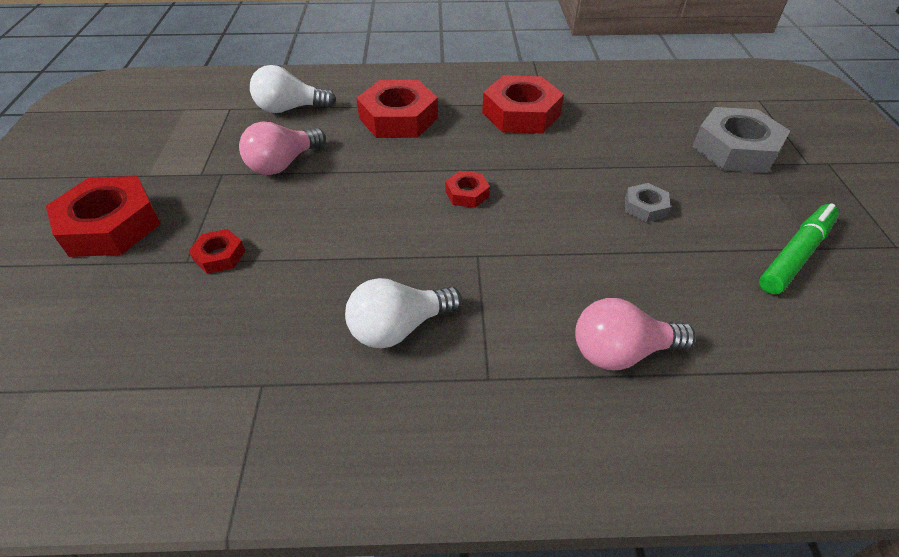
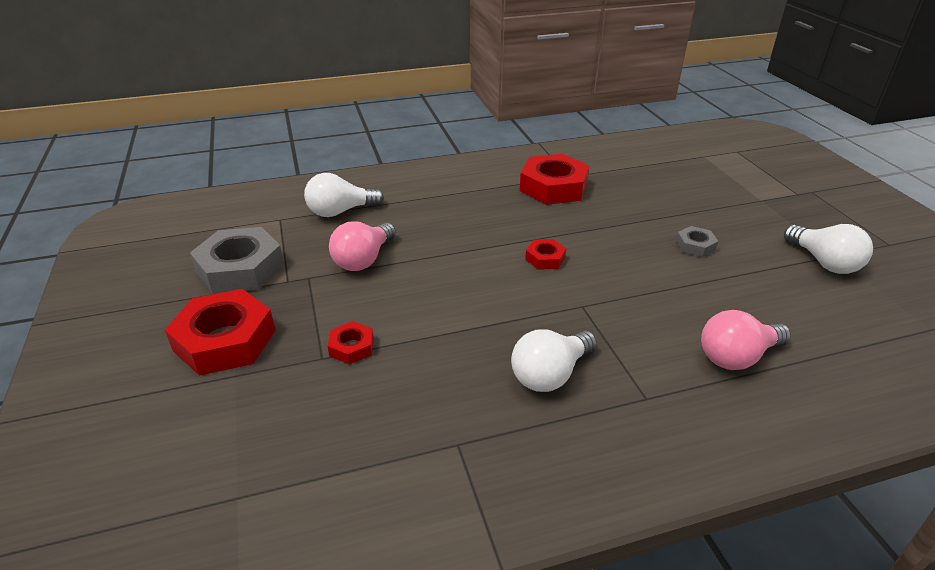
camera: 15 degrees left, 10 degrees down
red nut [356,80,438,138] -> none
grey nut [693,107,790,173] -> grey nut moved to [190,227,284,294]
green marker [759,203,839,294] -> white light bulb [784,224,873,274]

